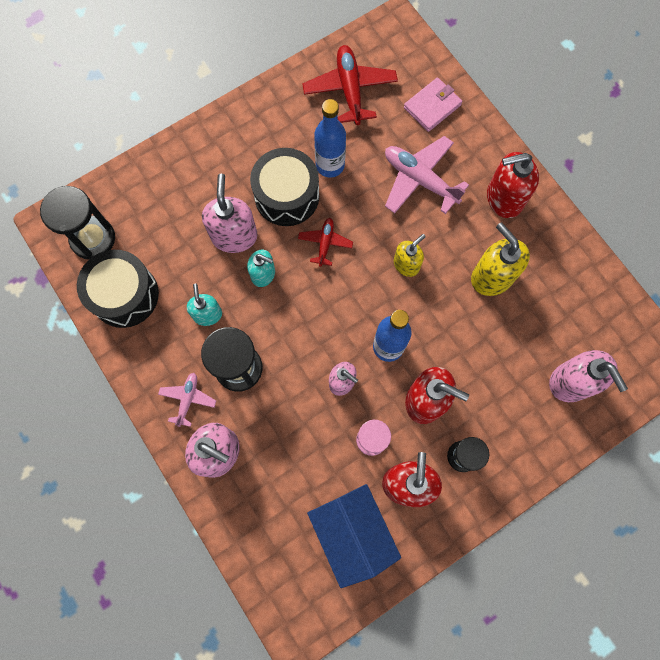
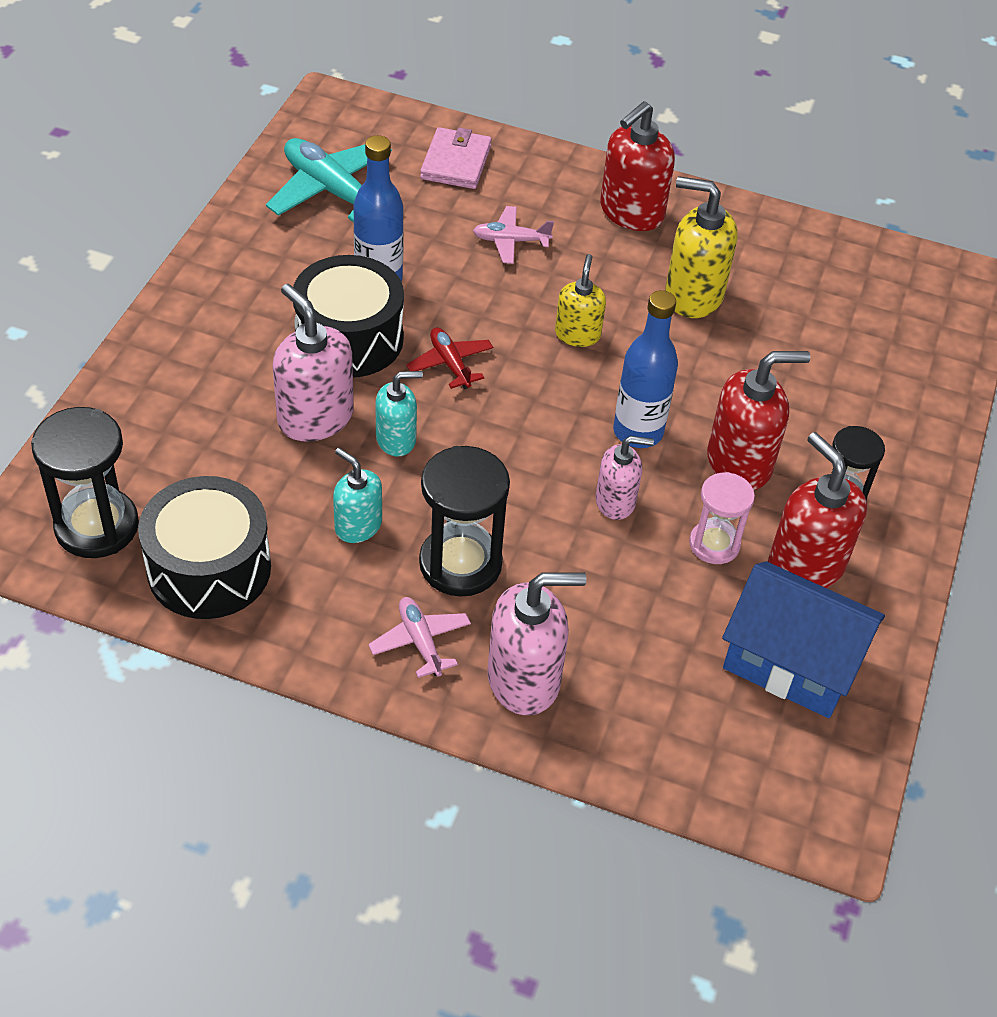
camera: 40 degrees left, 25 degrees down
red plane [302,45,398,125] -> turquoise plane [266,138,392,222]
pink plane [385,136,469,214] -> pink plane [473,206,554,264], size x0.55
pink soap dispenser [549,350,628,402] -> none

